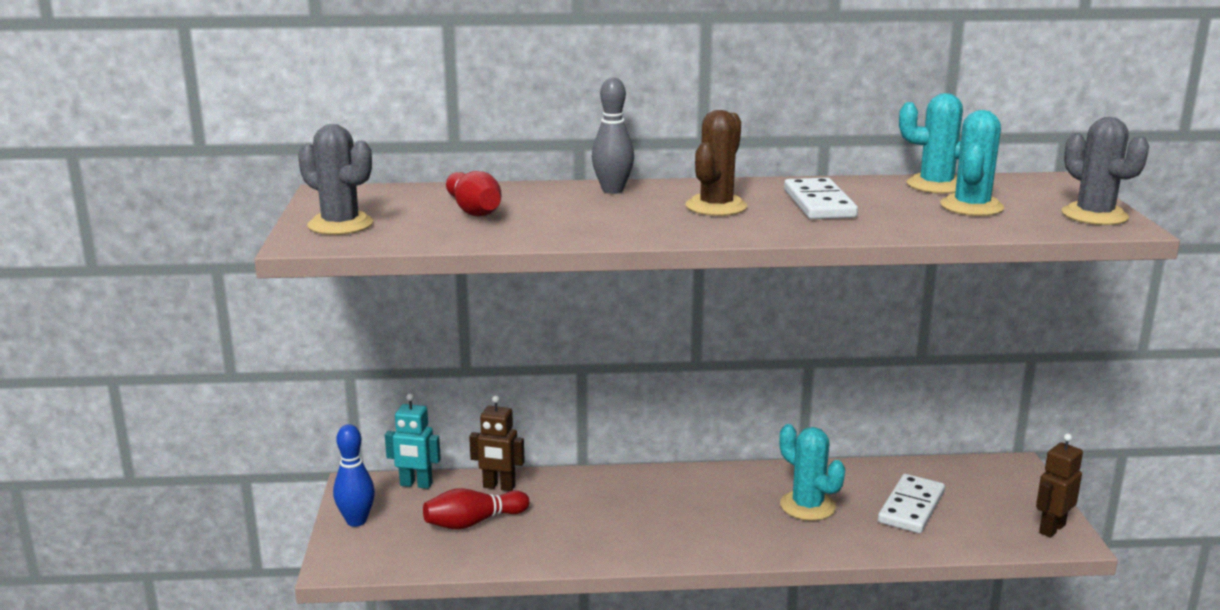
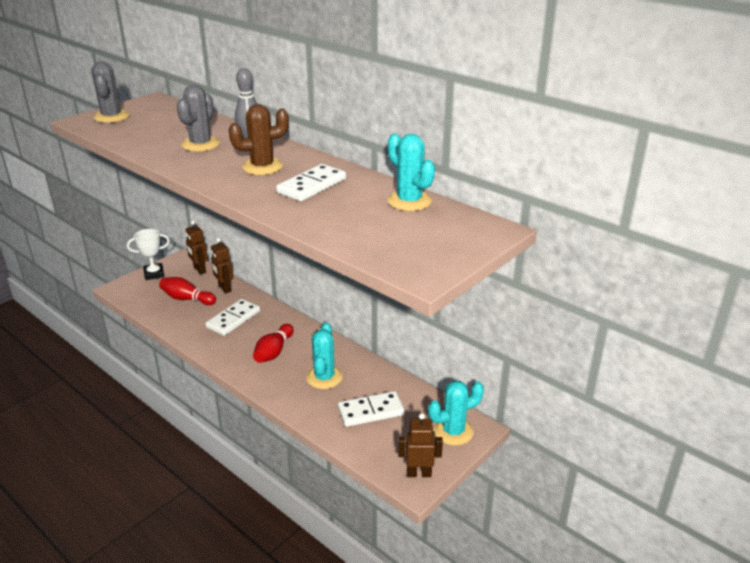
camera: 45 degrees right, 10 degrees up
blue bowling pin [333,424,375,527] -> white trophy [127,229,170,280]
turquoise robot [385,394,441,489] -> brown robot [185,221,208,275]
red bowling pin [446,171,501,216] -> red bowling pin moved to [253,324,294,363]
turquoise cactus [940,110,1004,216] -> turquoise cactus moved to [428,381,484,446]
grey cactus [1062,117,1149,225] -> grey cactus moved to [177,85,220,152]
none -> white domino [205,299,260,336]

